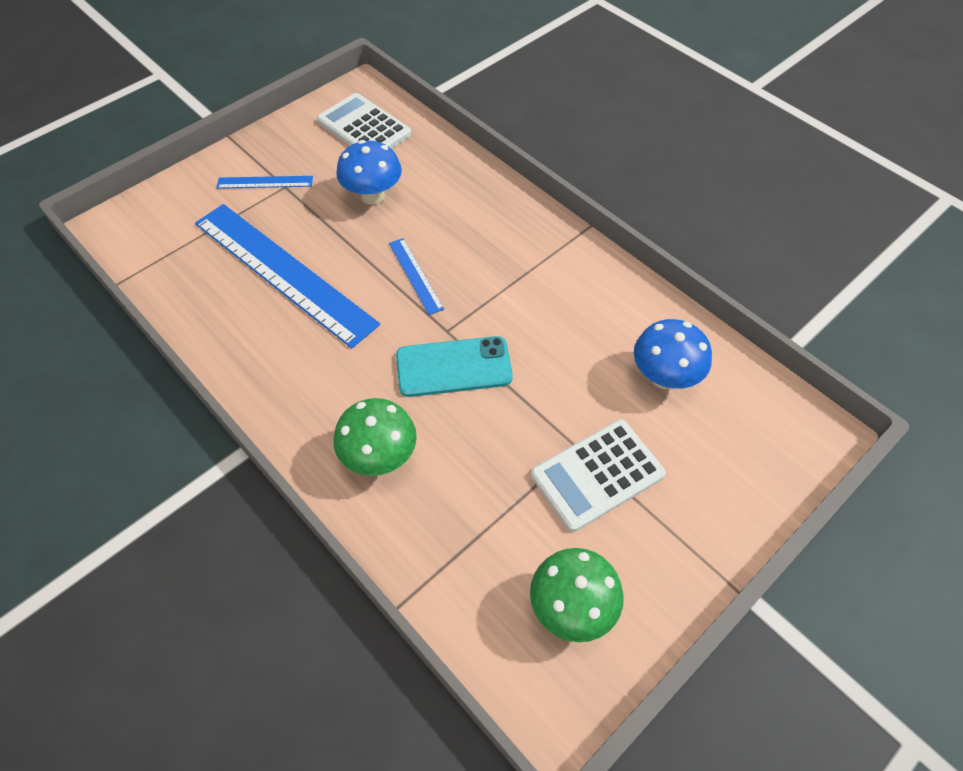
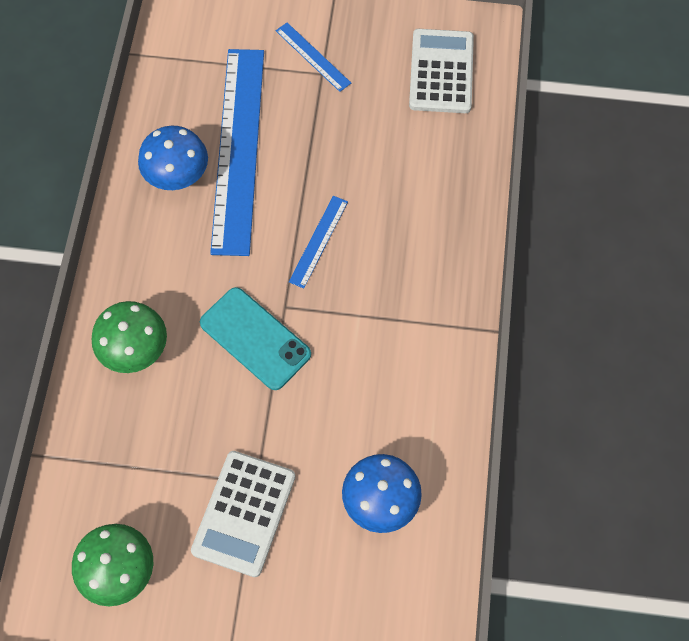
camera: 50 degrees right, 10 degrees up
blue mushroom [336,140,402,205] -> blue mushroom moved to [138,126,208,190]
white calculator [531,419,666,532] -> white calculator turned 90 degrees counterclockwise [191,451,295,577]

